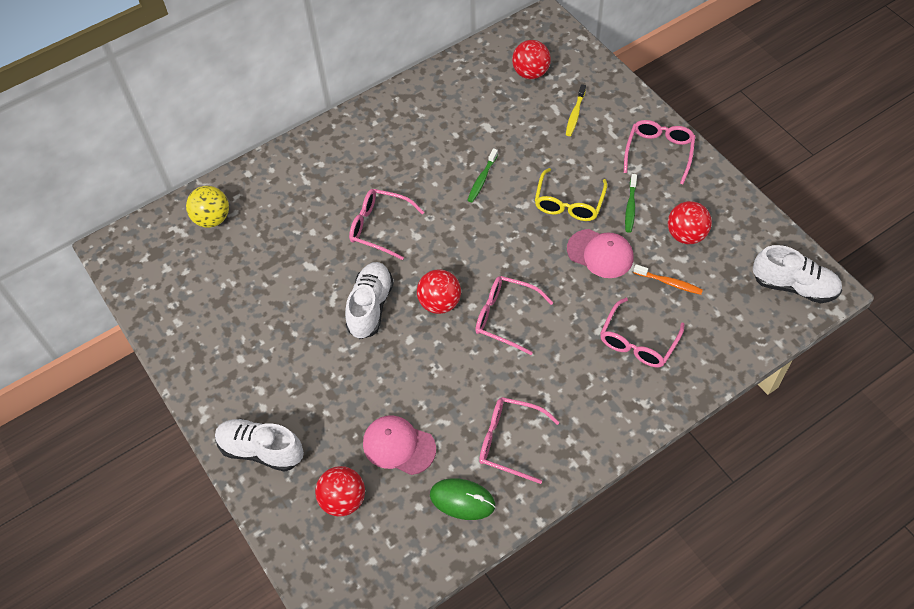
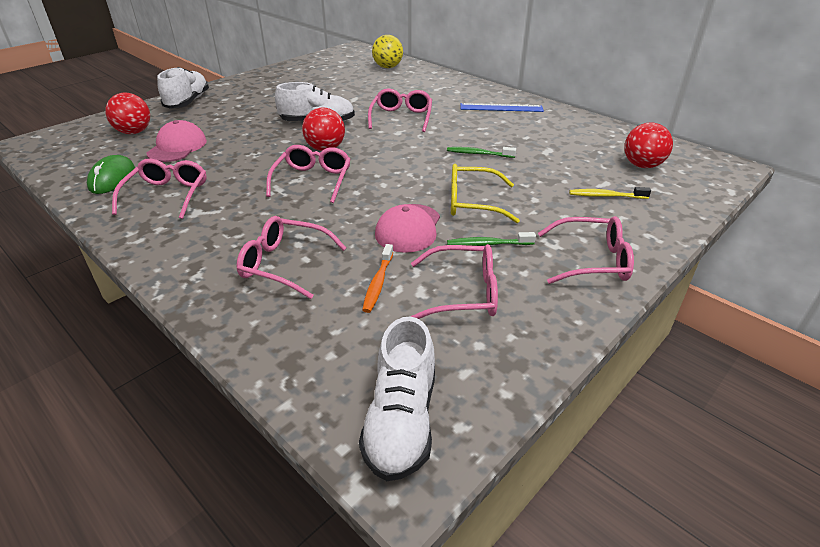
camera: 75 degrees right, 20 degrees down
red ball [668,201,712,244] -> pink glasses [410,244,498,319]
none -> blue ruler [461,103,544,112]

